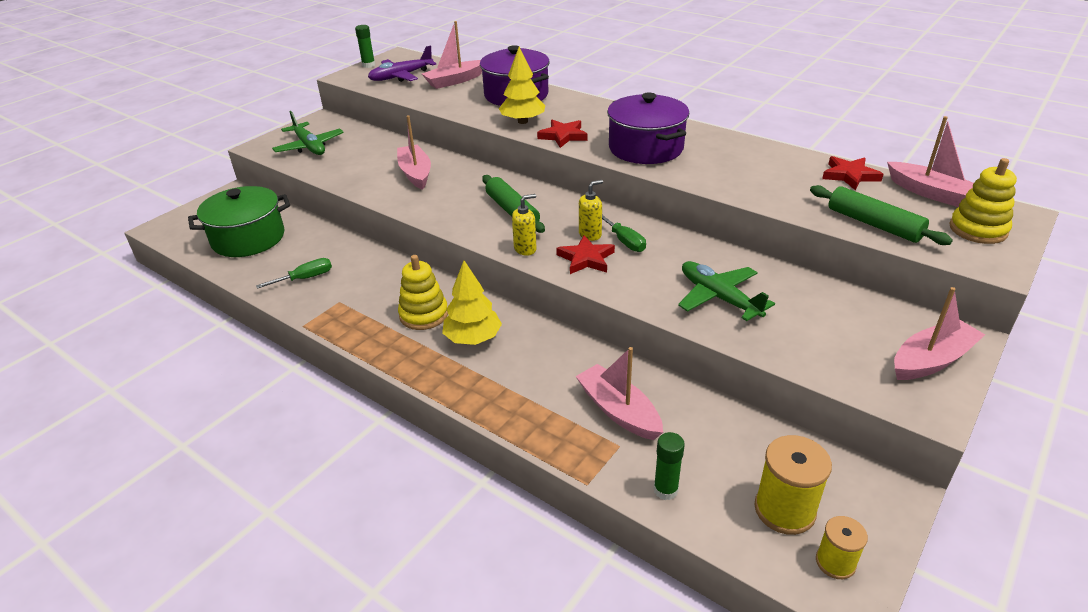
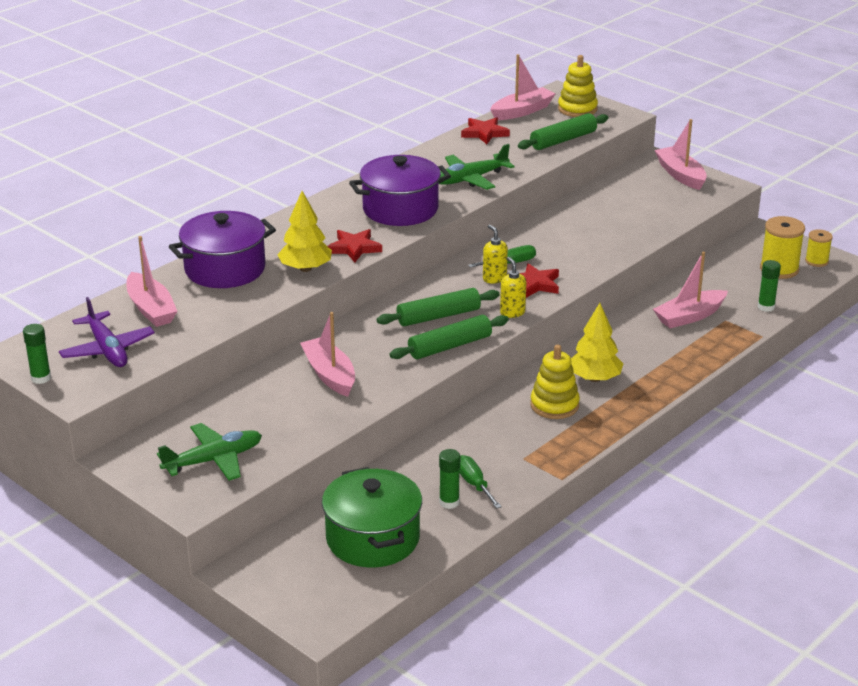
camera: 85 degrees left, 5 degrees down
pink boat [397,115,431,190] -> pink boat turned 75 degrees clockwise [300,312,355,397]
green plane [678,261,775,321] -> green plane moved to [439,144,515,190]
none -> green rolling pin [390,315,509,359]
none -> green glue stick [439,449,460,509]

